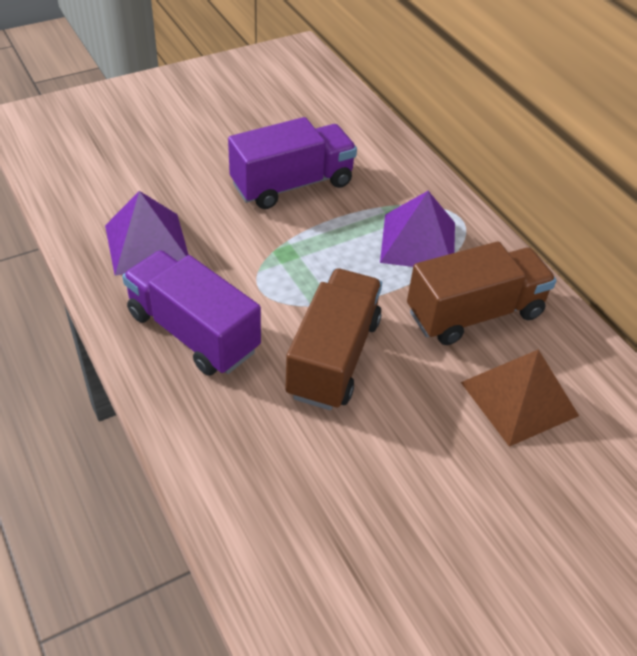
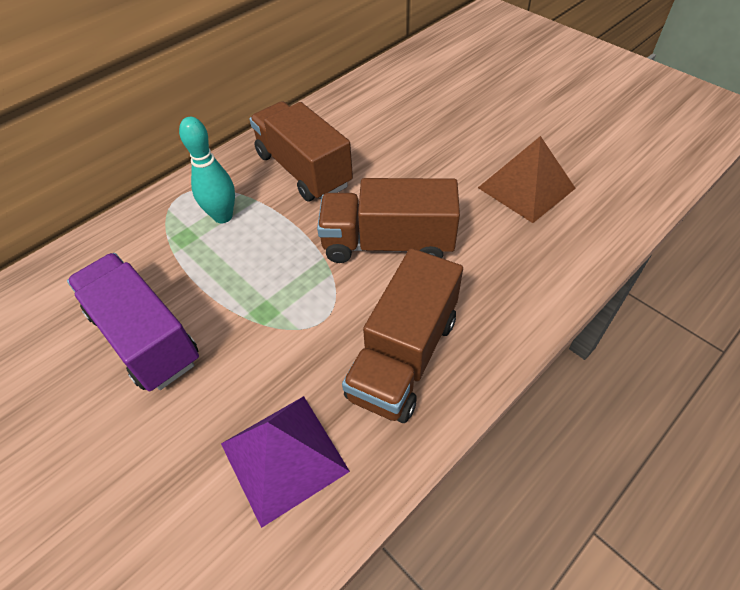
camera: 100 degrees left, 5 degrees up
purple truck [122,250,261,376] -> brown truck [342,248,463,423]
purple pyramid [380,191,455,267] -> turquoise bowling pin [179,117,235,223]
brown pyramid [461,349,579,447] -> brown pyramid moved to [478,136,576,223]

